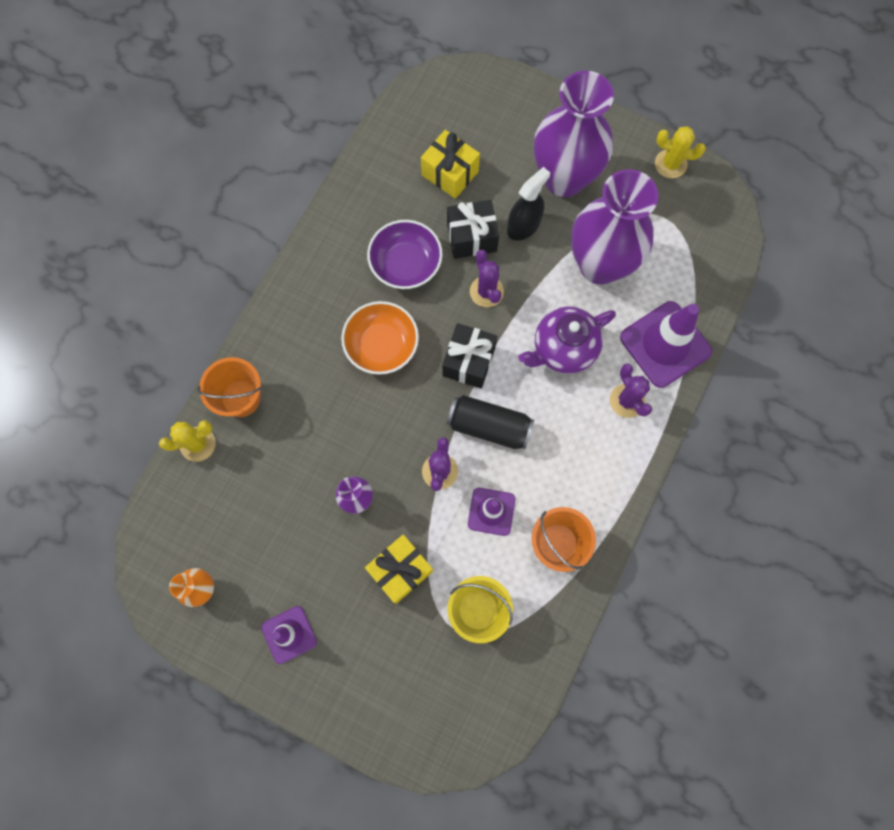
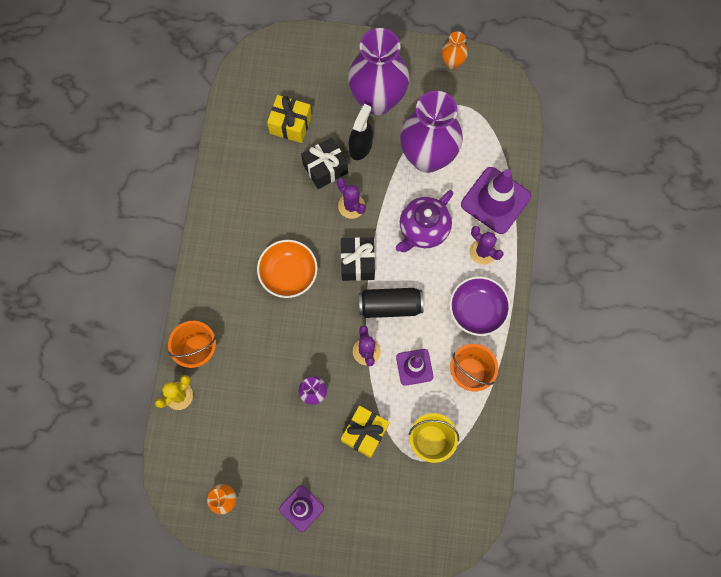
camera: 20 degrees left, 0 degrees up
purple bowl [367,220,442,289] -> purple bowl moved to [450,276,511,336]
yellow cactus [655,126,706,178] -> orange vase [442,31,468,69]

